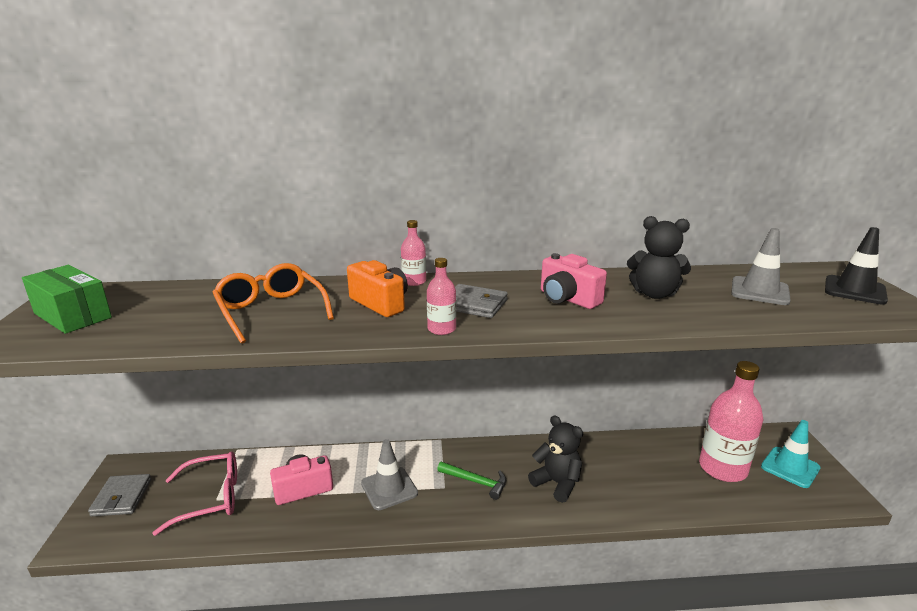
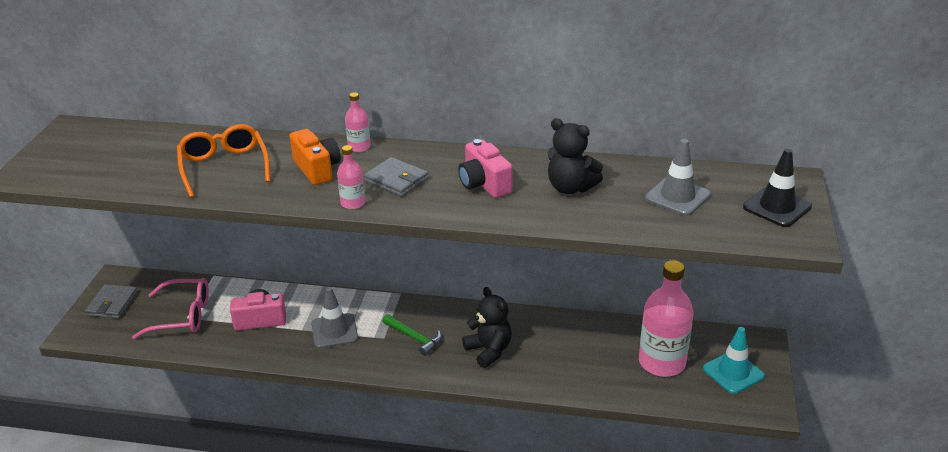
camera: 15 degrees right, 10 degrees up
green box [22,265,112,334] -> none

